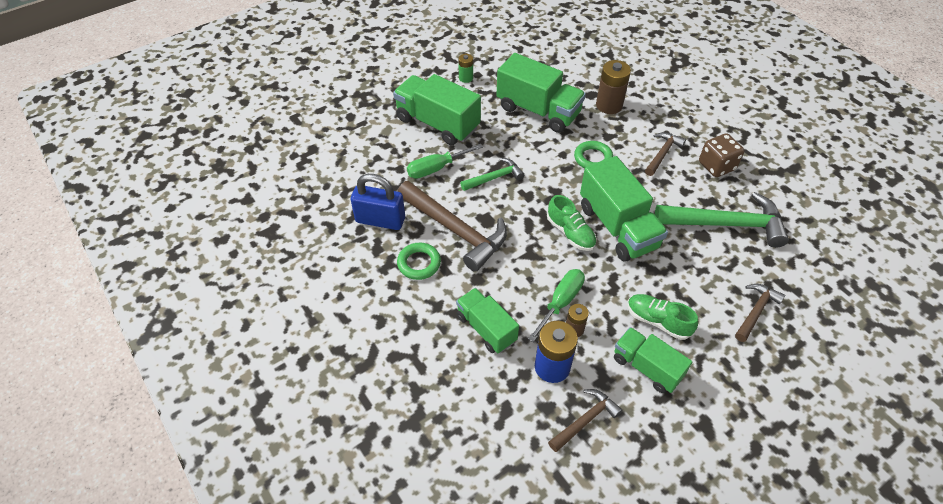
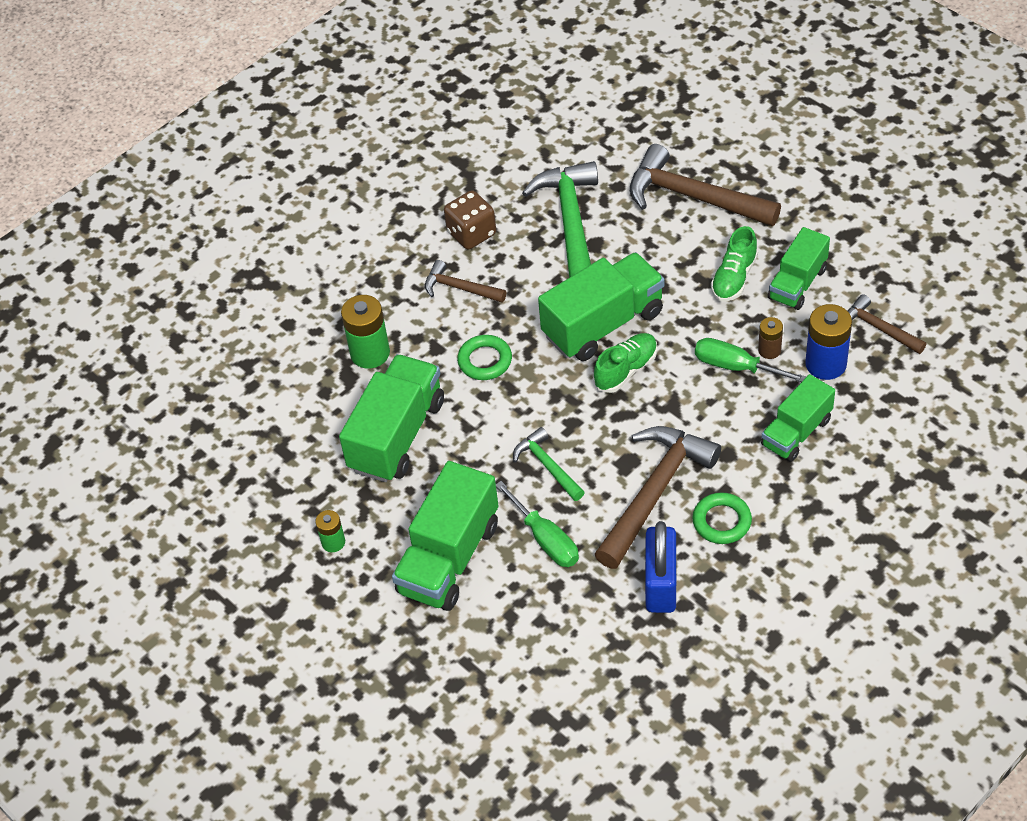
camera: 95 degrees left, 0 degrees up
brown battery [596,60,631,114] -> green battery [341,295,390,369]
brown hammer [735,284,785,342] -> brown hammer [630,144,781,226], size x1.88

